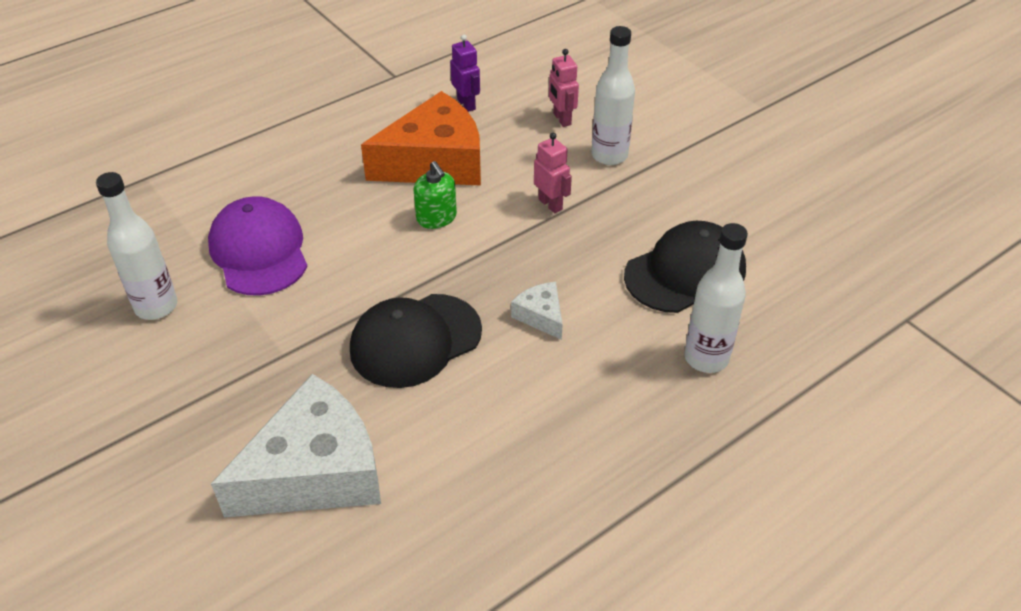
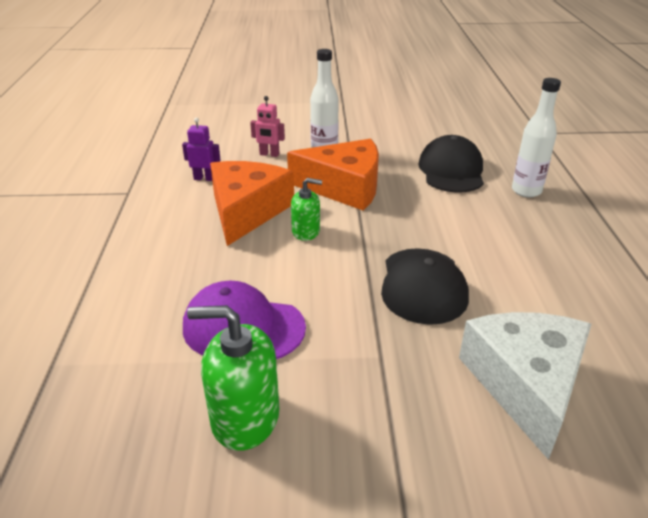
camera: 55 degrees left, 10 degrees down
white bottle [96,172,177,320] -> green soap dispenser [187,305,279,451]
white cheese [511,282,563,340] -> none
pink robot [534,133,572,213] -> orange cheese [287,139,379,211]

